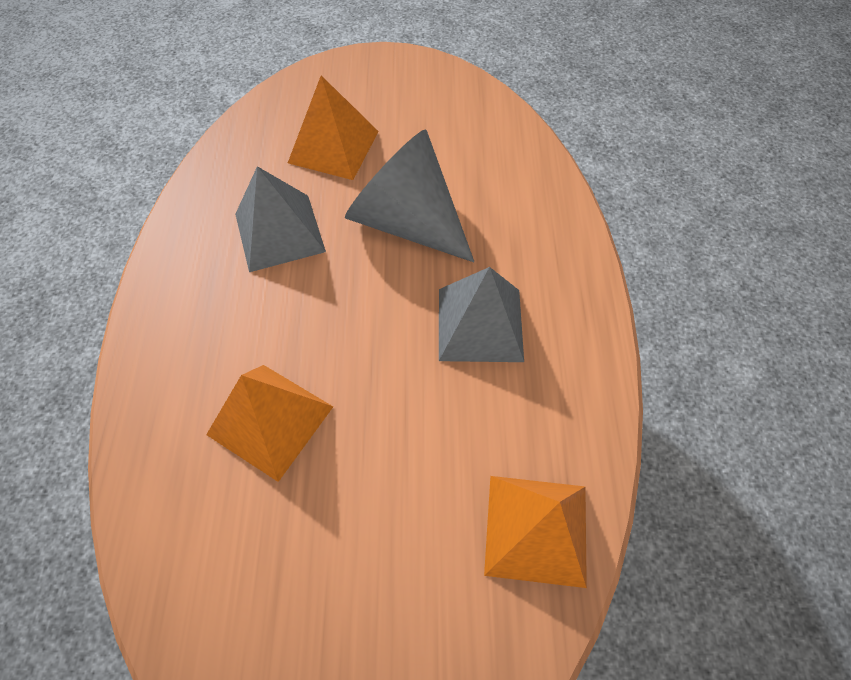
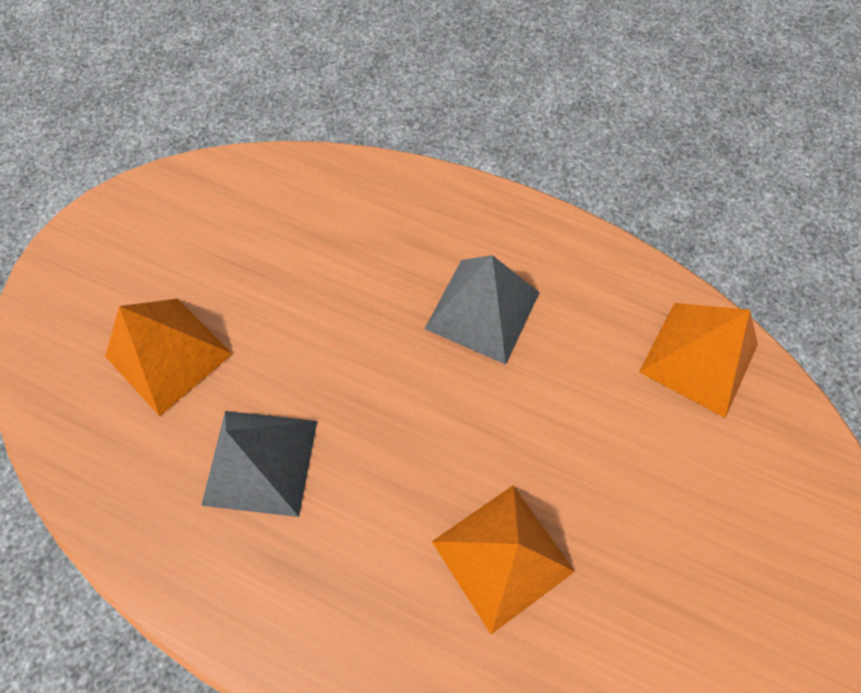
camera: 65 degrees left, 5 degrees up
grey cone [345,129,474,262] -> none

